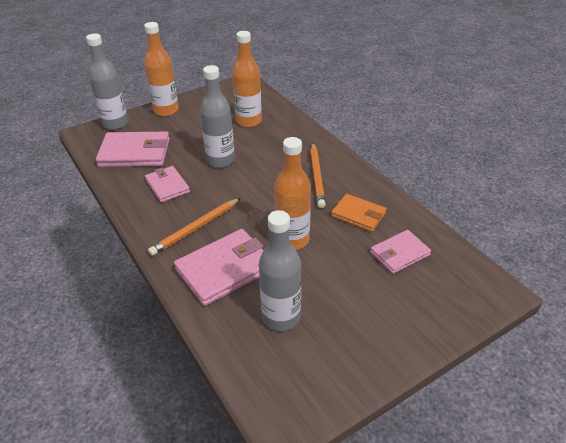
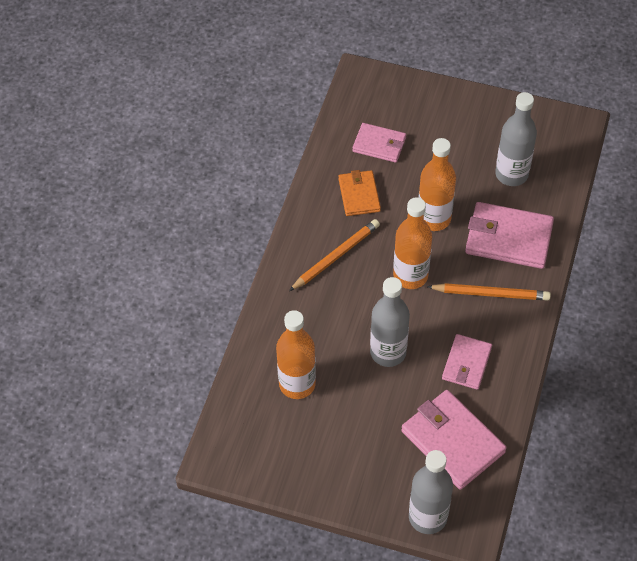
camera: 130 degrees left, 15 degrees up
orange bottle [144,22,179,116] -> orange bottle moved to [393,197,432,289]

